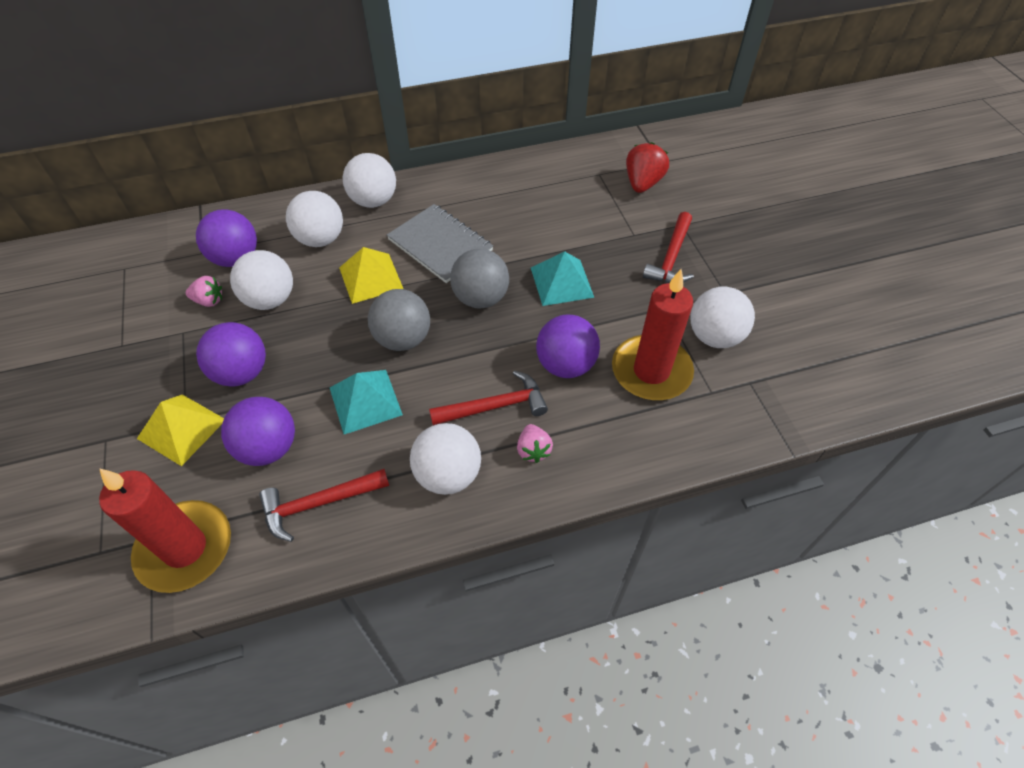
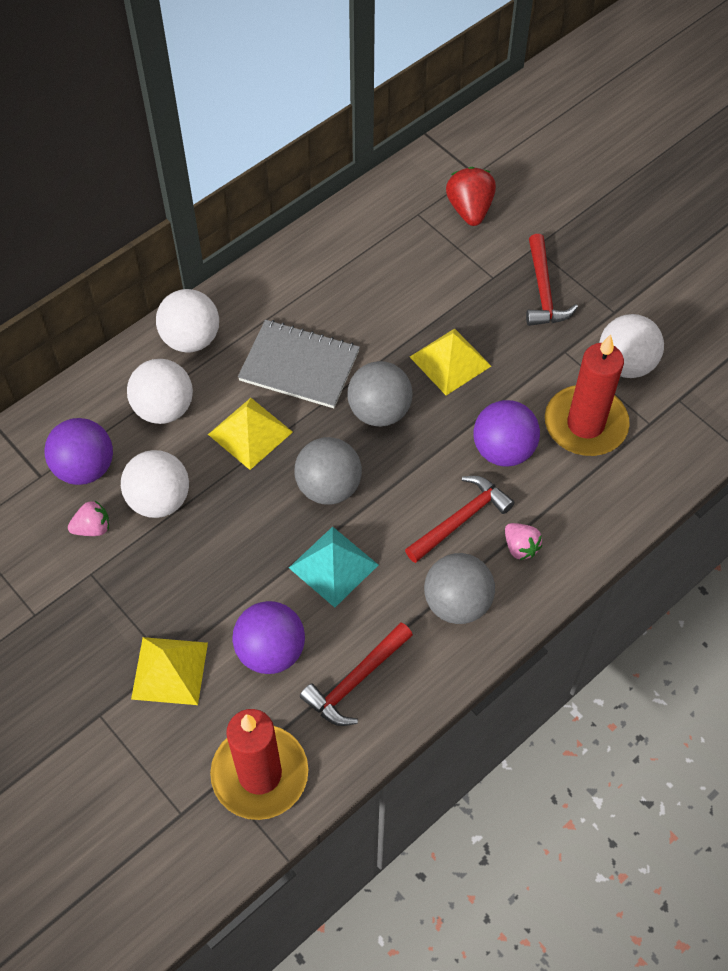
camera: 25 degrees left, 5 degrees up
purple ball [196,322,266,386] -> none
white ball [410,423,481,495] -> grey ball [424,553,495,624]
turquoise pyramid [531,251,594,306] -> yellow pyramid [410,328,491,395]

